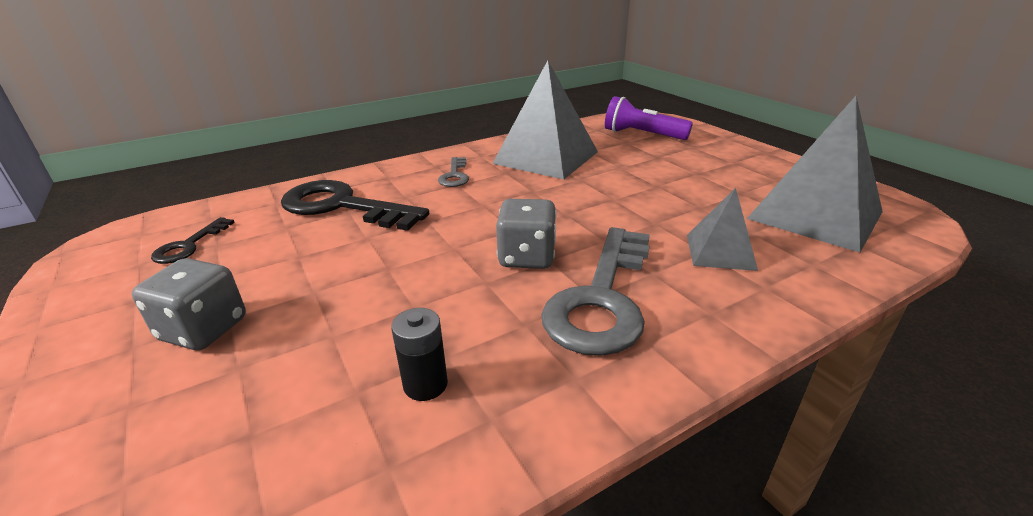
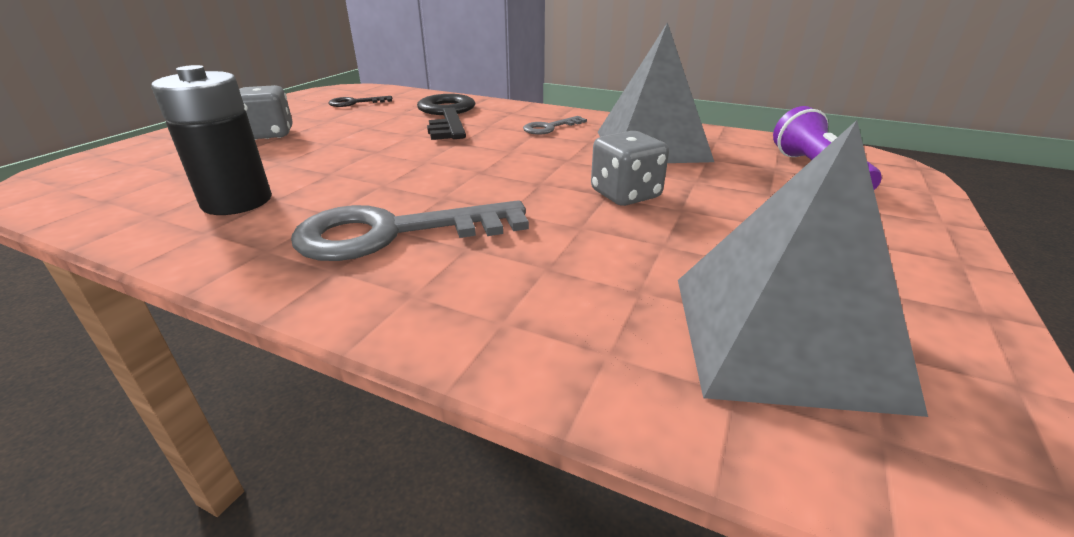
camera: 55 degrees right, 0 degrees up
black battery [391,308,448,401] -> black battery [151,65,272,215], size x1.87
grey dice [496,199,557,269] -> grey dice moved to [591,131,669,206]
grey pyramid [687,188,758,271] -> none

